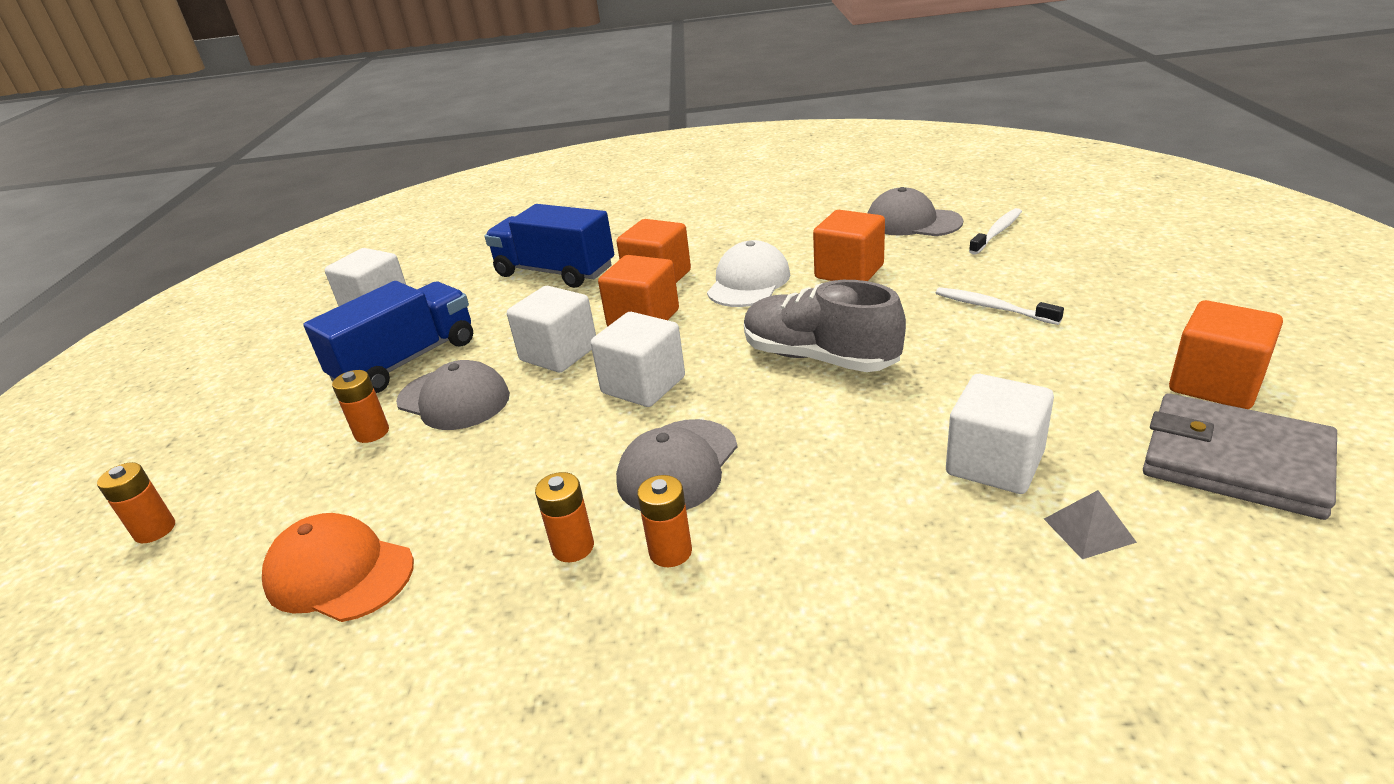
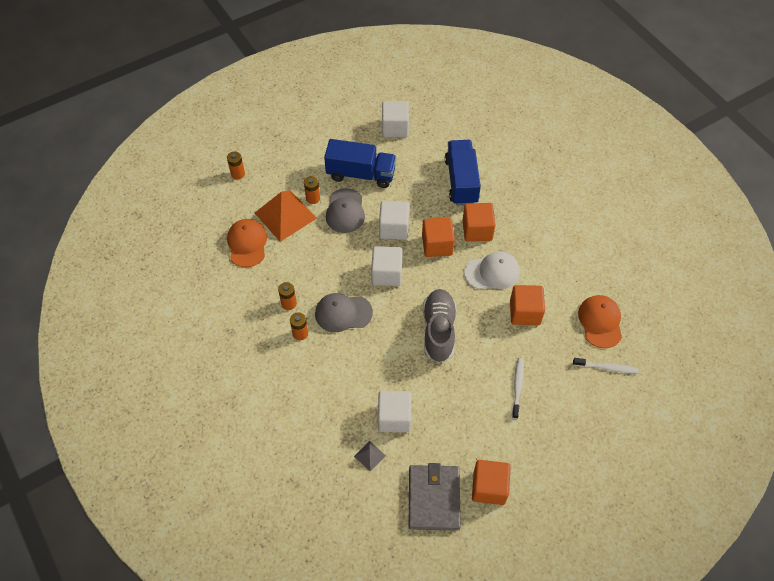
camera: 55 degrees right, 25 degrees up
grey cap [868,187,963,236] -> orange cap [578,295,622,348]
none -> orange pyramid [255,190,317,242]

